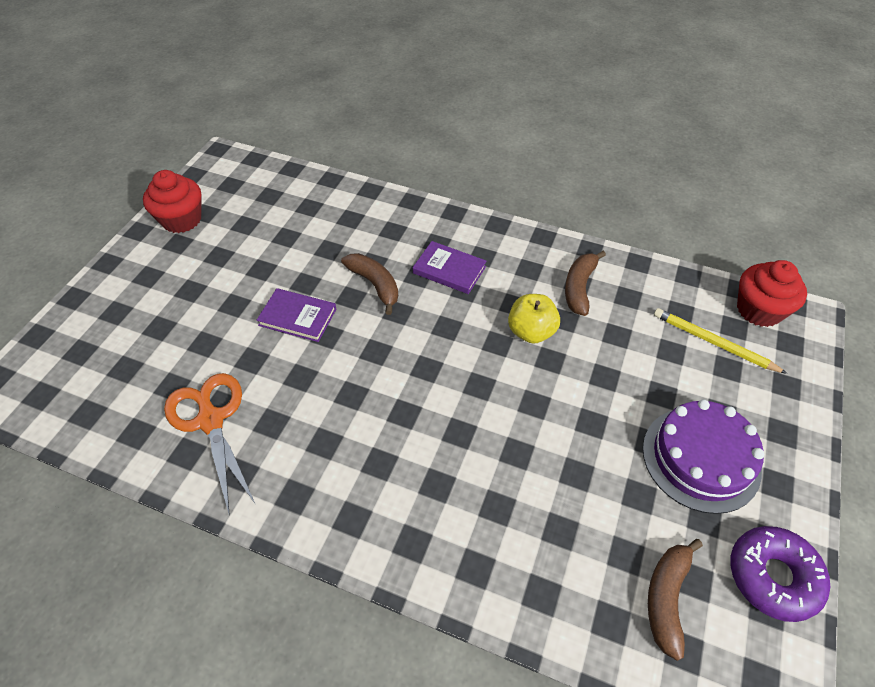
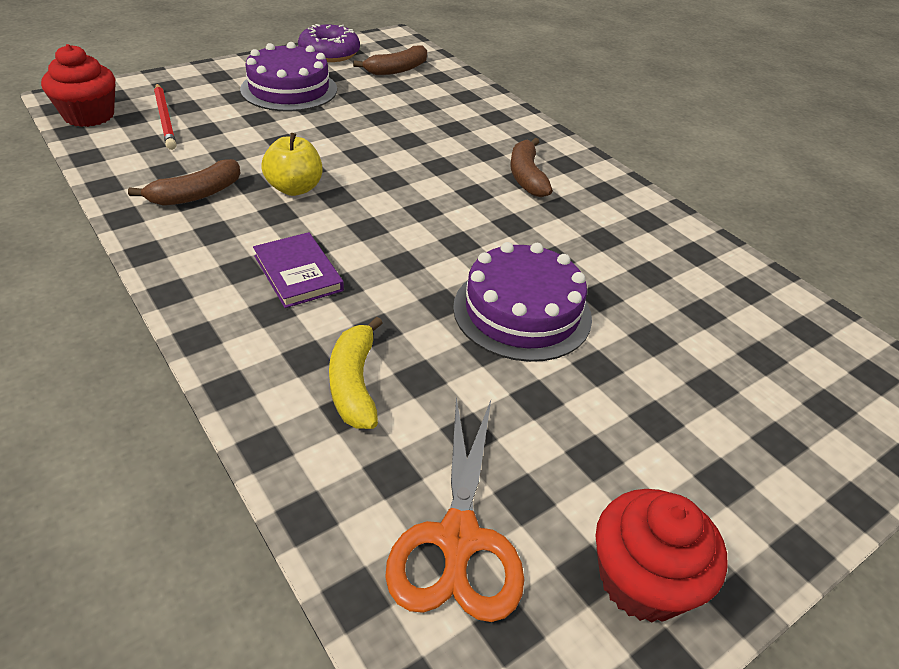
camera: 150 degrees left, 10 degrees down
orange scissors [164,373,256,516] -> orange scissors moved to [385,397,525,622]
purple book [256,288,336,342] -> purple cake [453,242,592,362]
brown banana [341,253,398,315] -> brown banana moved to [511,138,553,197]
yellow pencil [654,308,787,374] -> red pencil [154,84,176,150]
none -> yellow banana [329,317,383,429]

